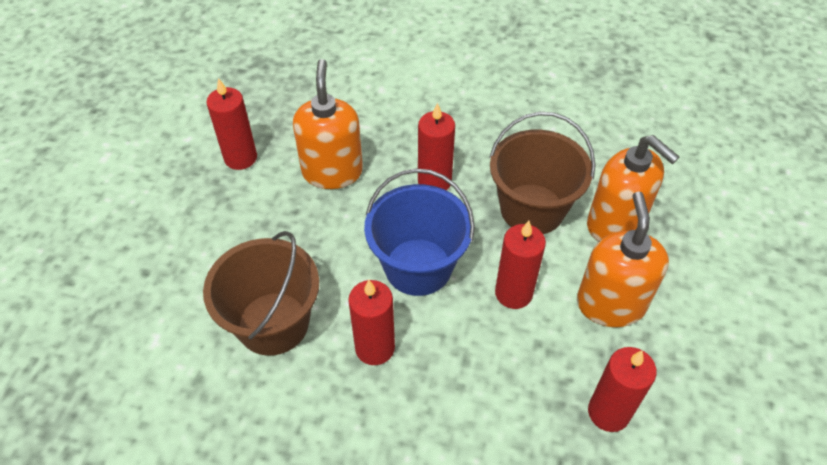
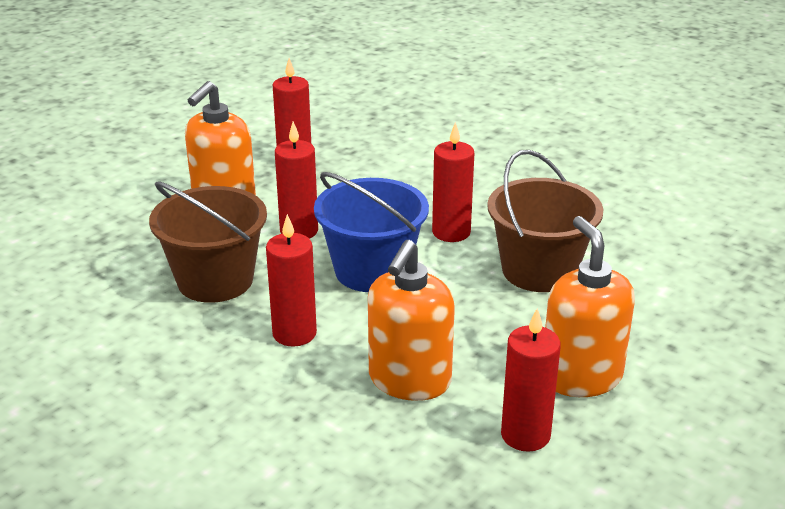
camera: 155 degrees left, 20 degrees down
orange soap dispenser [587,135,679,241] -> orange soap dispenser moved to [545,216,635,397]

